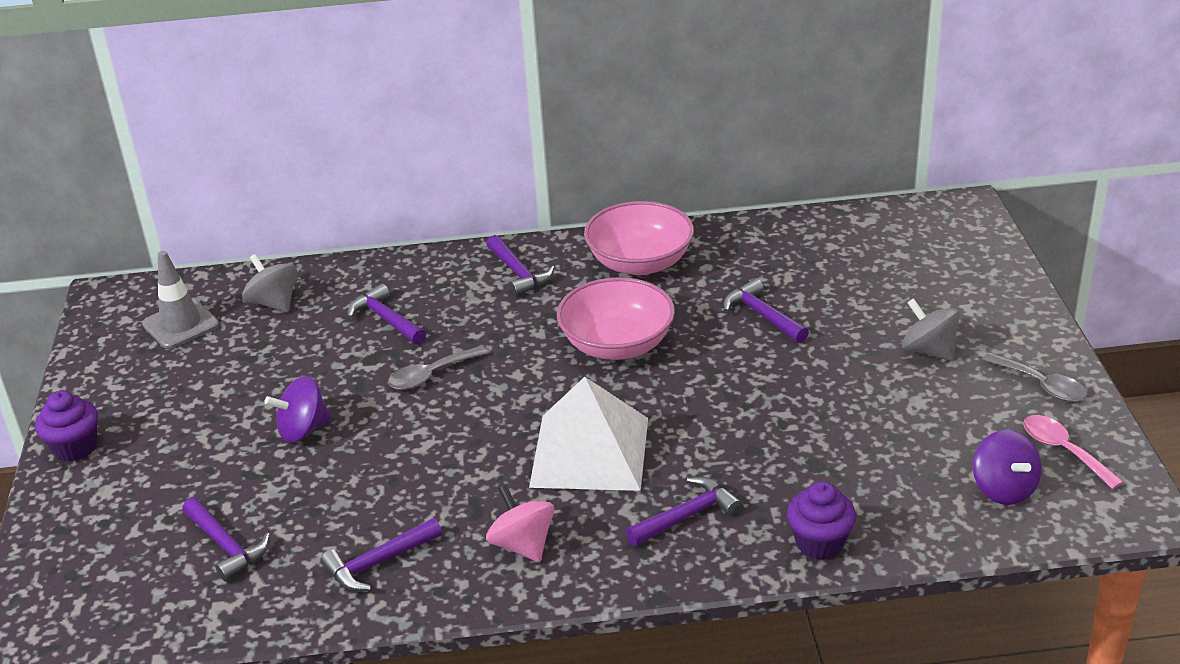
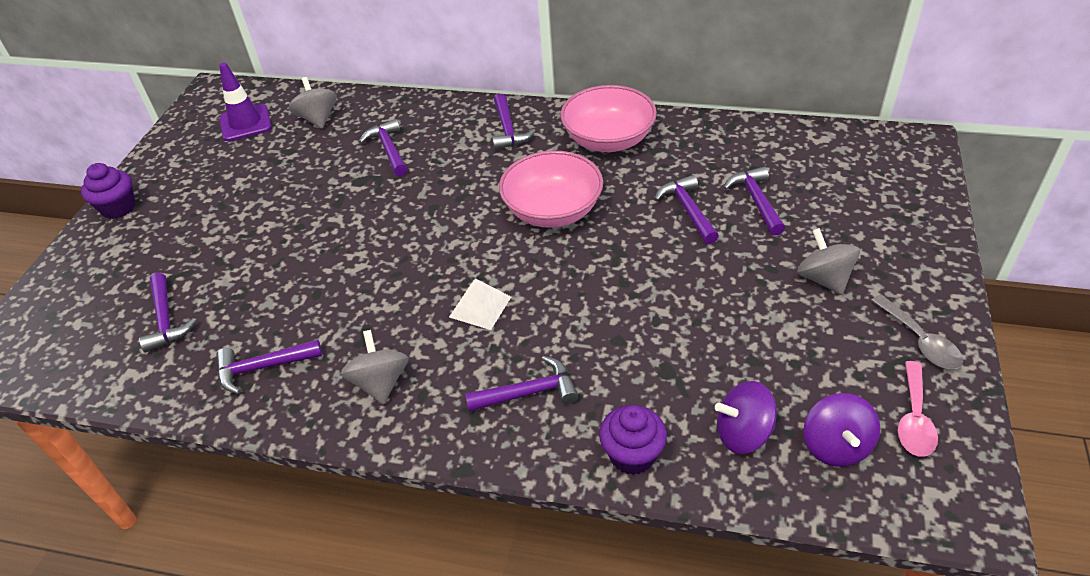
camera: 20 degrees right, 10 degrees up
grey traffic cone [142,251,219,349] -> purple traffic cone [219,62,272,141]
purple spinning top [265,376,331,443] -> purple spinning top moved to [715,381,777,454]
grey spoon [388,346,488,390] -> none
pink spinning top [486,485,554,562] -> grey spinning top [341,330,409,404]
white pyramid [529,377,648,491] -> white pyramid [449,278,511,330], size x0.49
pink spoon [1023,415,1123,489] -> pink spoon turned 150 degrees counterclockwise [898,361,938,457]
none -> purple hammer [723,166,785,236]

